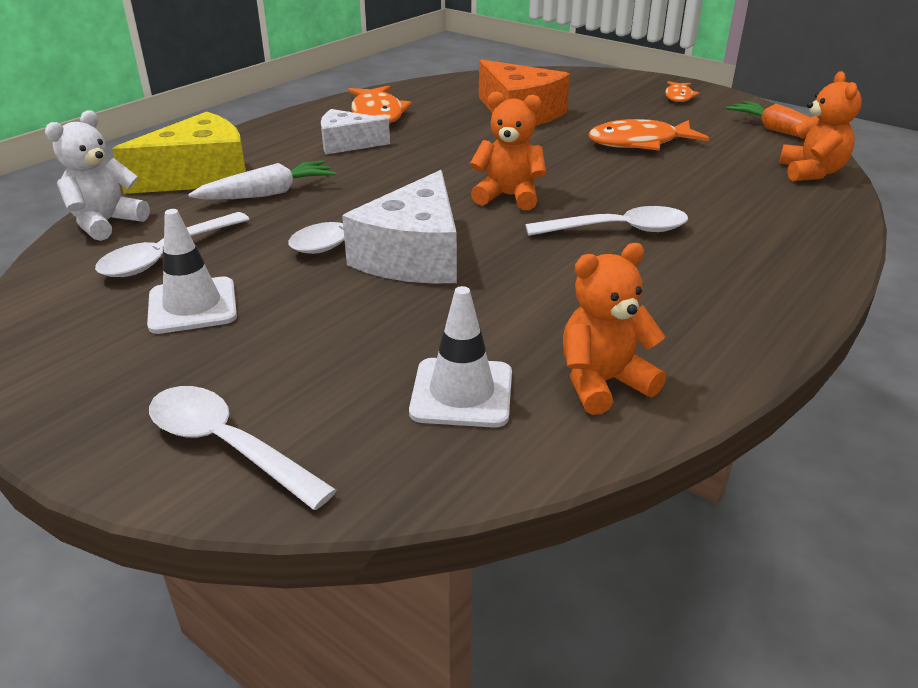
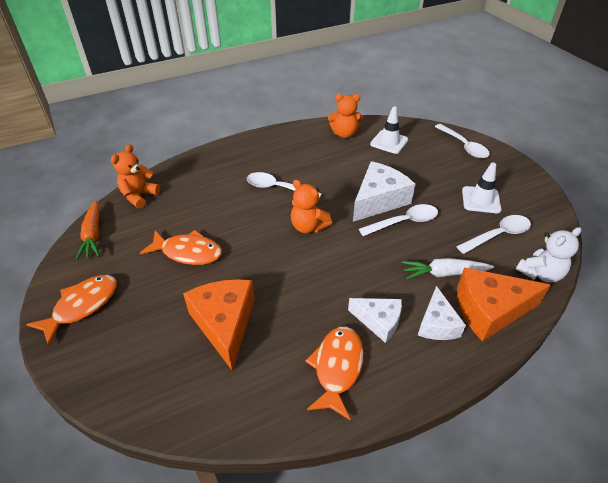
camera: 155 degrees left, 10 degrees up
yellow cheese [112,112,246,194] -> orange cheese [457,267,551,341]
orange fish [665,81,699,102] -> orange fish [26,275,117,346], size x1.75
none -> white cheese [418,286,466,340]

